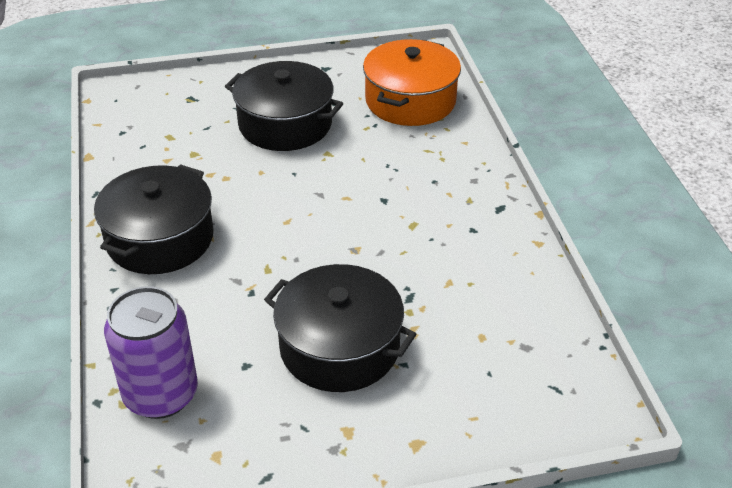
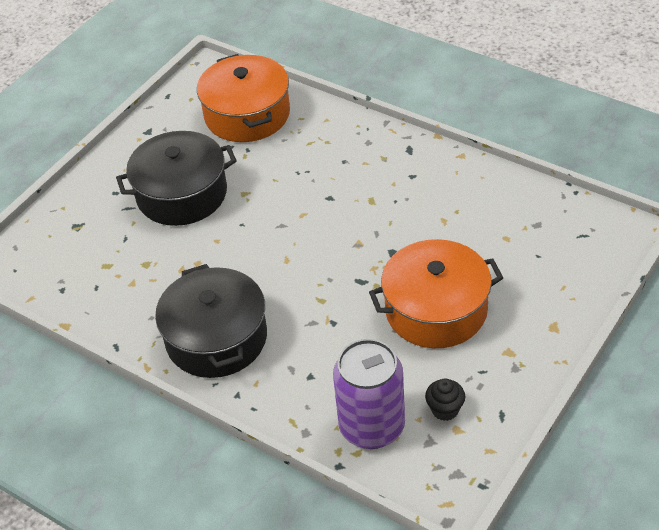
camera: 40 degrees left, 5 degrees up
black pot [264,264,416,392] -> orange pot [369,239,503,348]
none -> black cupcake [425,378,465,421]

